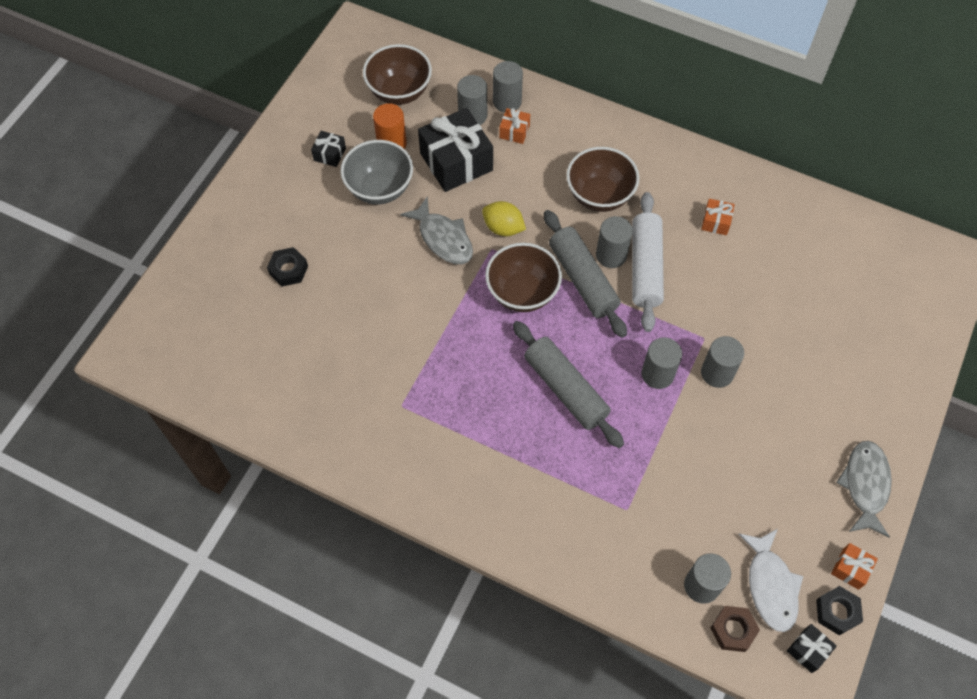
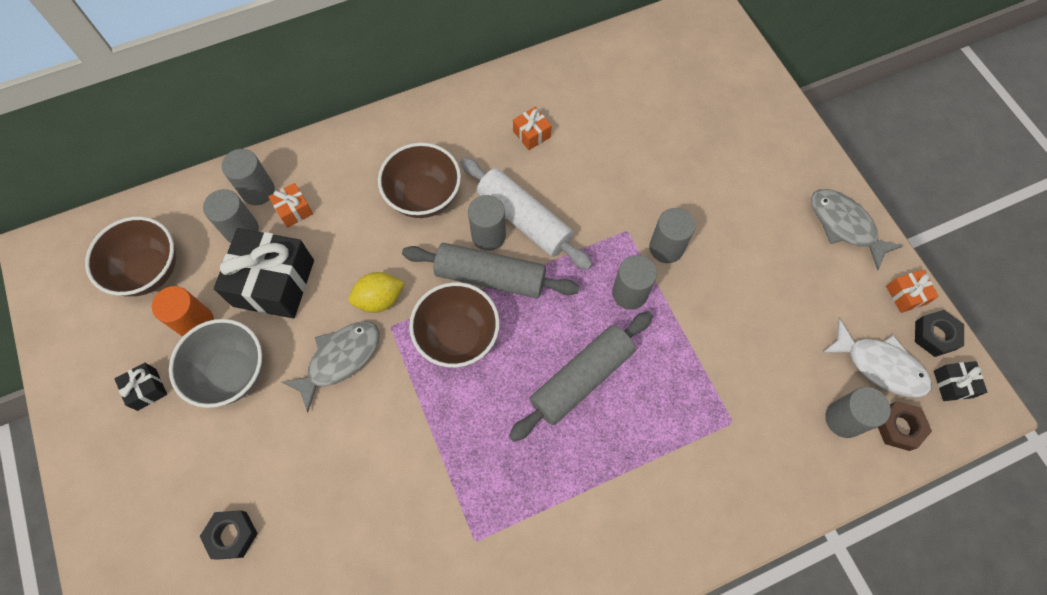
camera: 50 degrees left, 5 degrees up
grey fish [400,196,473,264] -> grey fish turned 45 degrees counterclockwise [281,321,380,412]
grey rolling pin [513,321,624,448] -> grey rolling pin turned 45 degrees counterclockwise [509,311,653,442]

